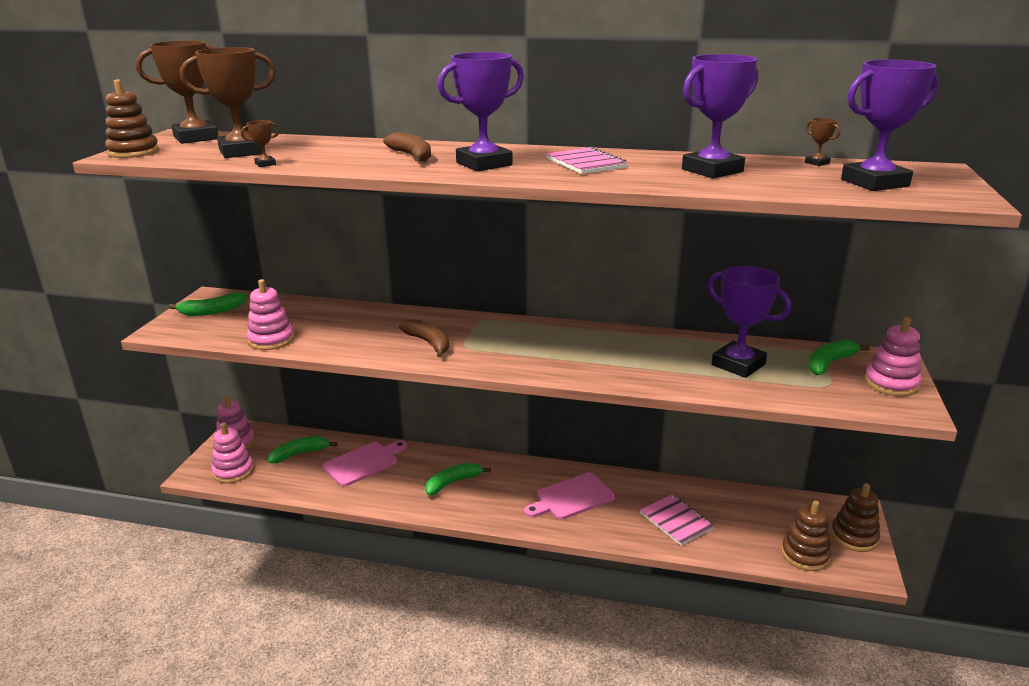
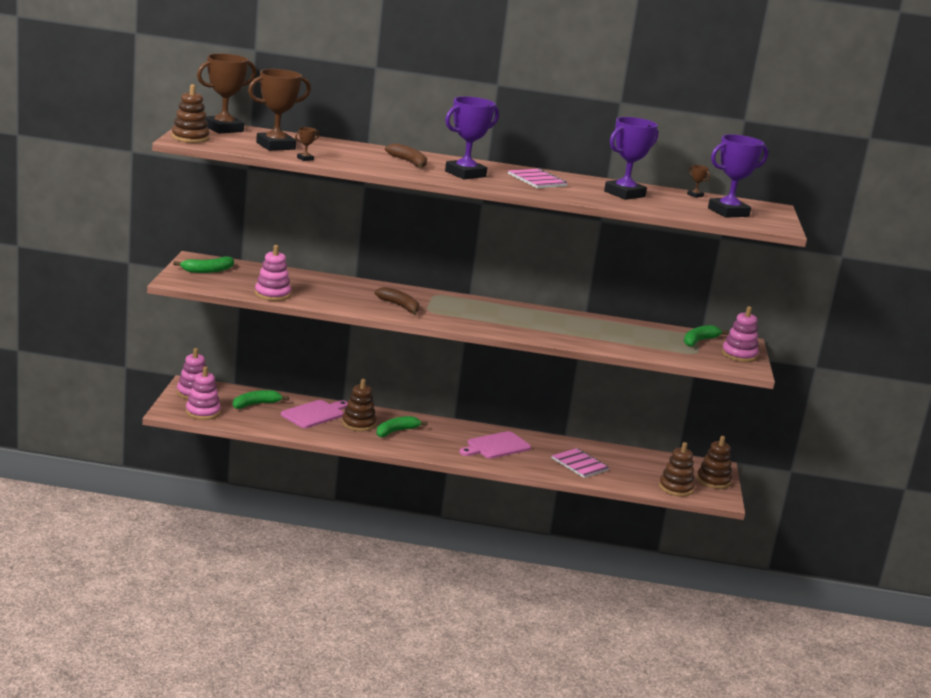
camera: 10 degrees left, 5 degrees down
purple trophy [707,266,791,378] -> none
none -> brown stacking toy [342,379,376,431]

